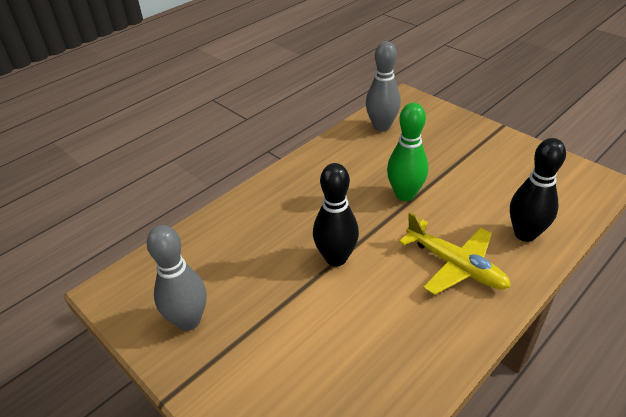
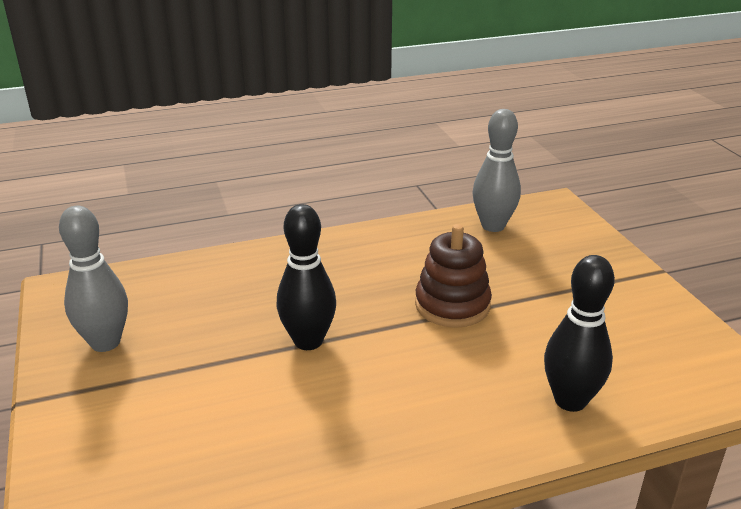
camera: 25 degrees right, 10 degrees down
green bowling pin [387,103,428,201] -> brown stacking toy [415,224,492,328]
yellow plane [399,213,511,295] -> none

